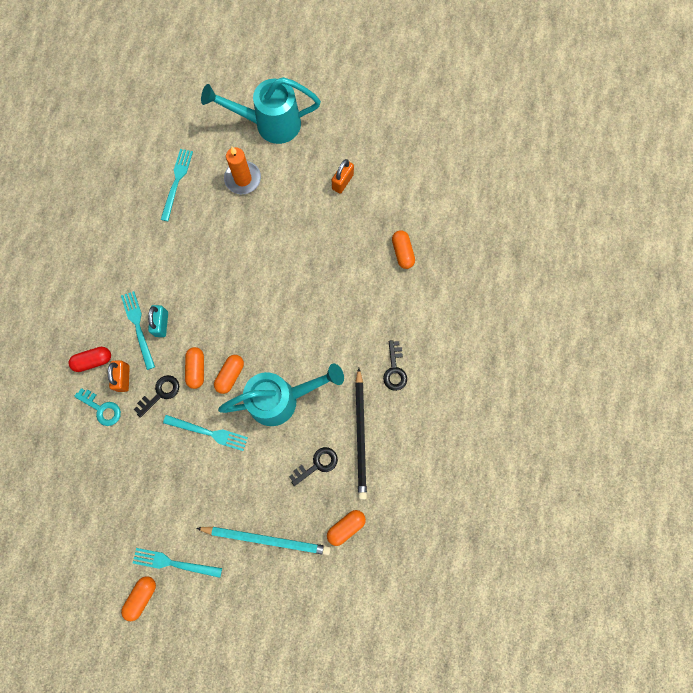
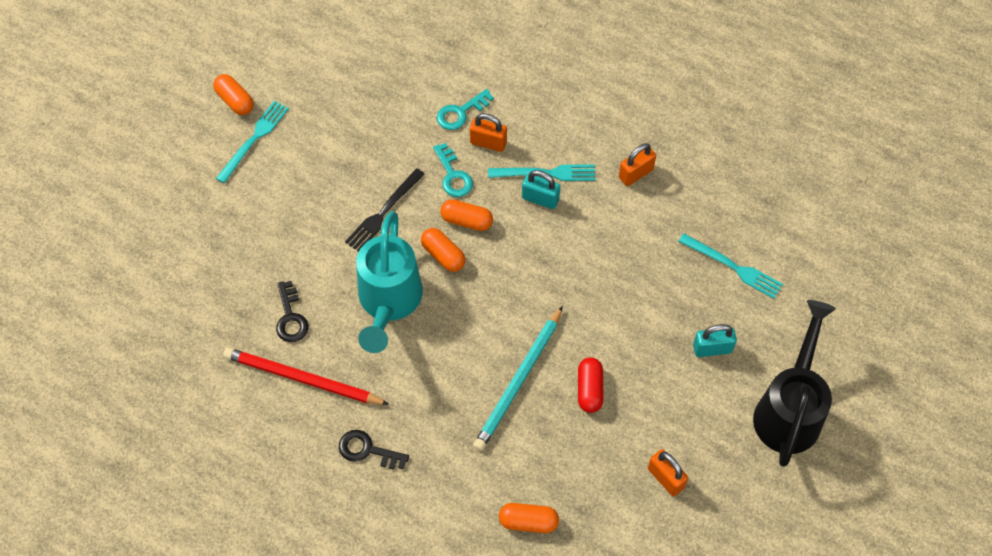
camera: 110 degrees right, 15 degrees down
red capsule [69,347,111,372] -> red capsule moved to [578,357,603,413]
black key [134,375,179,418] -> turquoise key [433,143,473,197]
turquoise fork [163,415,248,451] -> black fork [345,168,424,252]
turquoise pencil [196,527,330,555] -> turquoise pencil moved to [473,306,563,451]
turquoise watering can [201,77,321,144] -> black watering can [753,300,836,467]
orange candle [224,147,261,194] -> turquoise padlock [693,324,737,357]
orange capsule [327,510,366,546] -> none
black pencil [355,368,367,500] -> red pencil [223,348,389,405]
none -> orange padlock [619,143,656,186]

